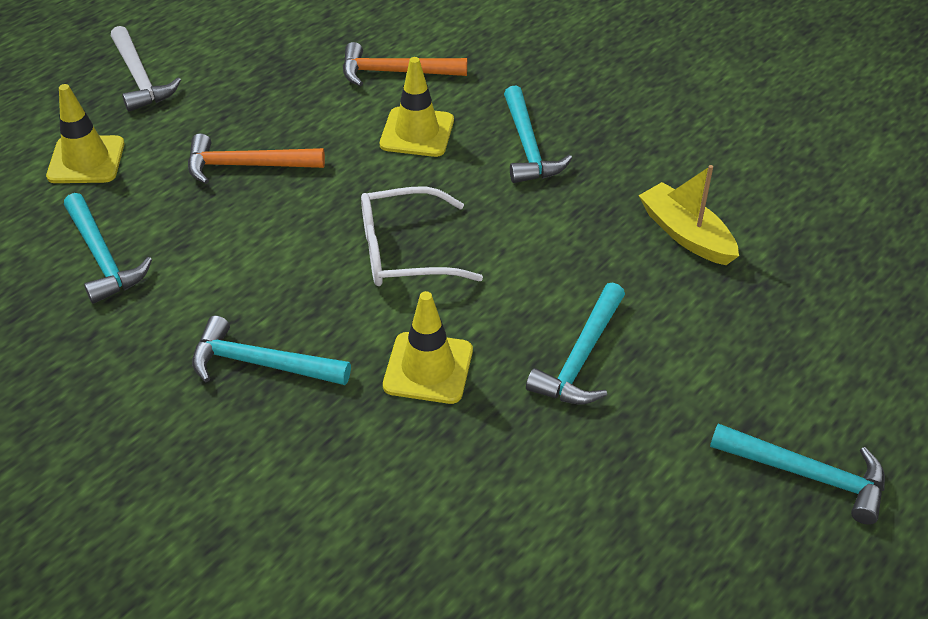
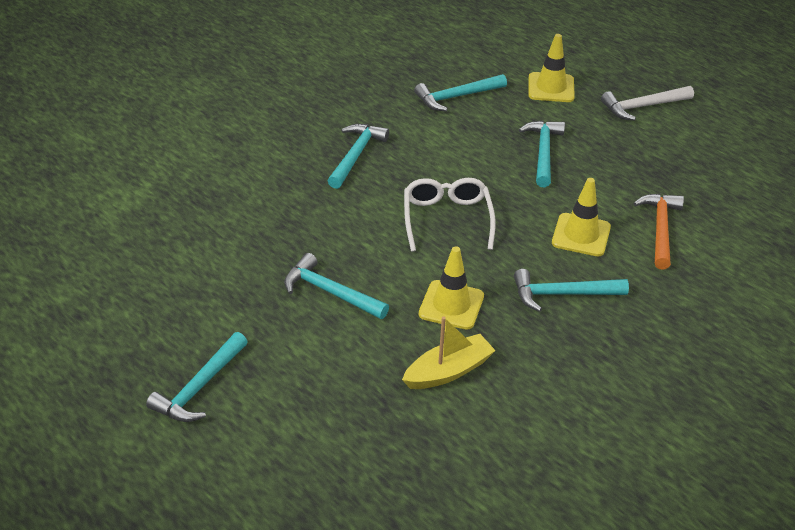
camera: 95 degrees right, 5 degrees down
orange hammer [188,134,325,184] -> turquoise hammer [519,121,565,187]
yellow traffic cone [383,291,473,404] -> yellow traffic cone moved to [419,246,484,330]

